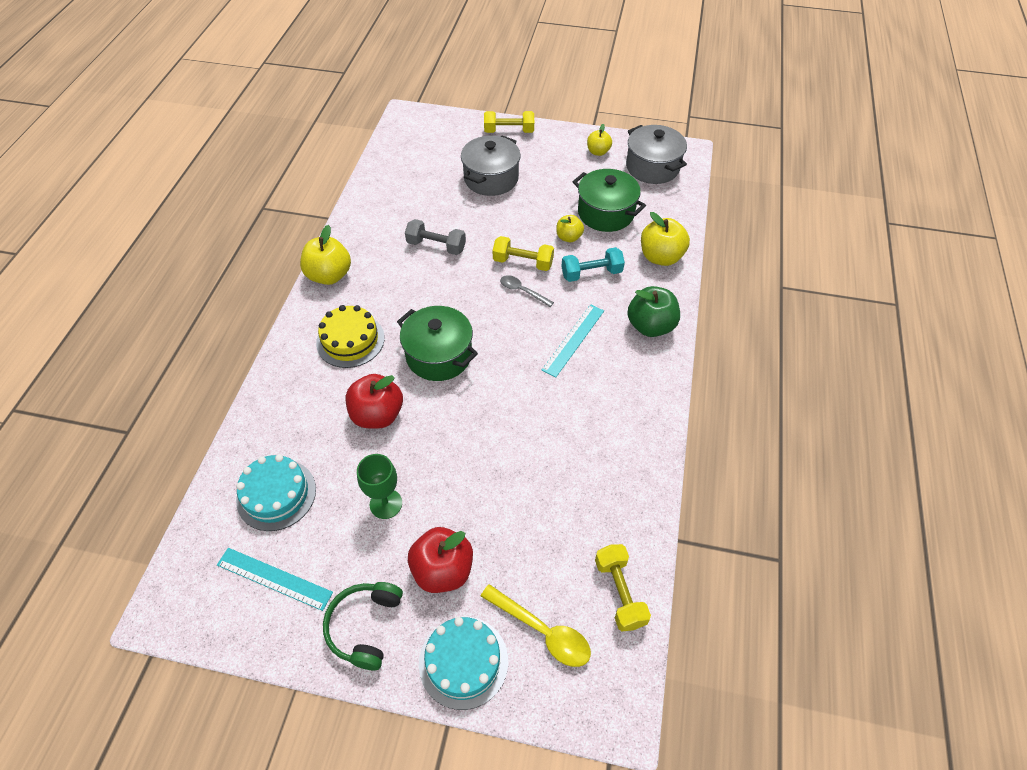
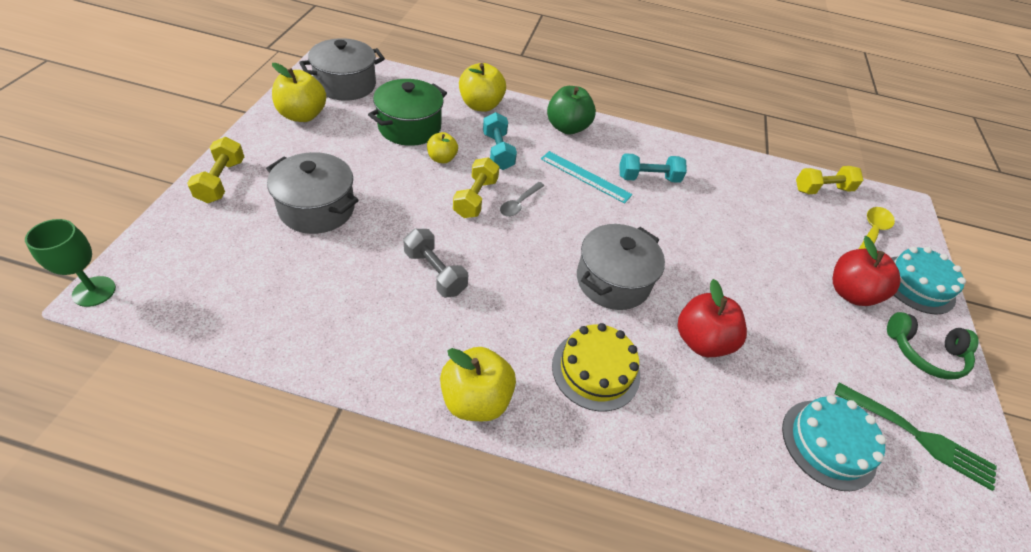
camera: 95 degrees left, 5 degrees down
turquoise ruler [217,548,333,611] -> green fork [835,383,997,491]
green goblet [357,454,402,519] -> green goblet moved to [25,219,116,307]
green pot [397,306,478,381] -> grey pot [577,224,665,310]
grey dumbbell [405,219,466,255] -> grey dumbbell turned 60 degrees counterclockwise [403,229,468,297]
yellow apple [587,124,612,156] -> yellow apple [272,63,326,122], size x1.68
none -> turquoise dumbbell [619,153,687,183]

